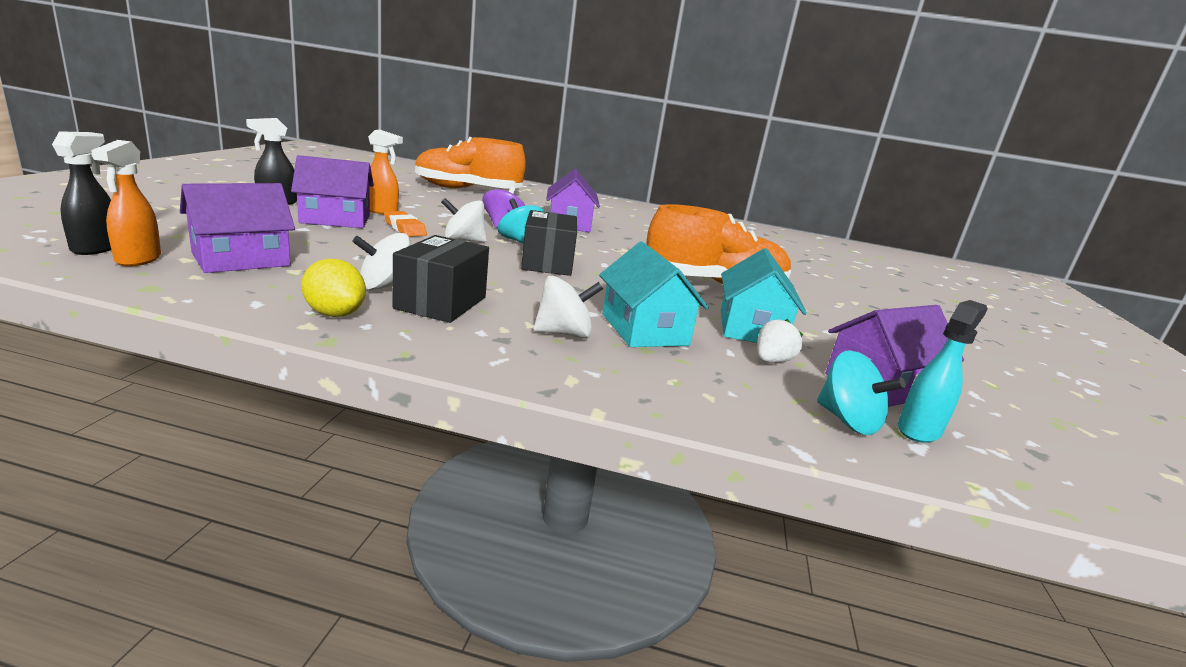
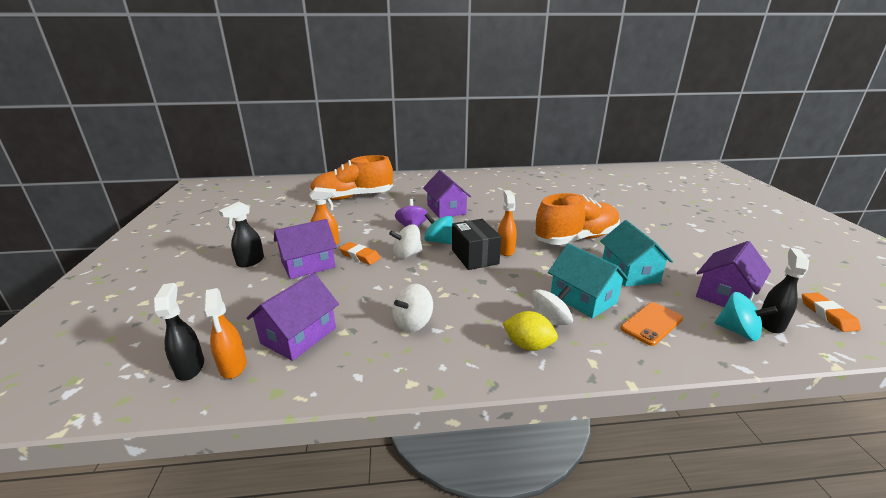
camera: 15 degrees left, 5 degrees up
yellow lemon [301,259,366,317] -> yellow lemon moved to [502,311,558,351]
black box [393,235,489,323] -> none
white strawberry [757,319,803,362] -> none
turquoise spray bottle [898,300,988,443] -> black spray bottle [760,248,809,333]
none -> orange spray bottle [498,190,517,256]
none -> orange phone [621,302,683,346]
none -> orange eraser [802,293,861,332]

